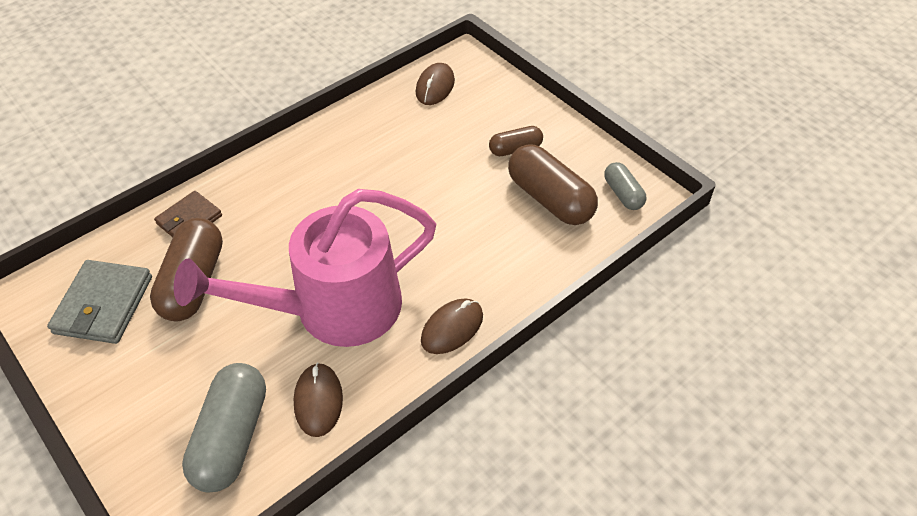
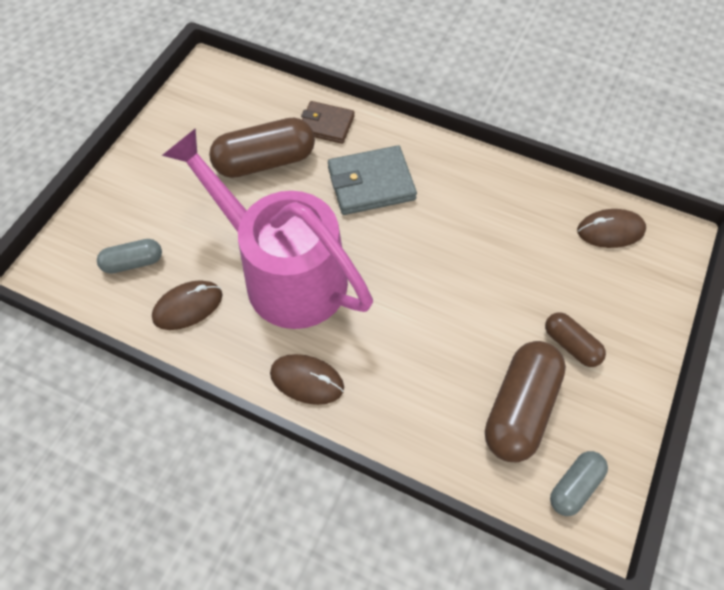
camera: 65 degrees right, 10 degrees up
grey wallet [47,260,152,344] -> grey wallet moved to [328,145,417,215]
grey capsule [182,363,266,493] -> grey capsule [97,239,162,274], size x0.55

